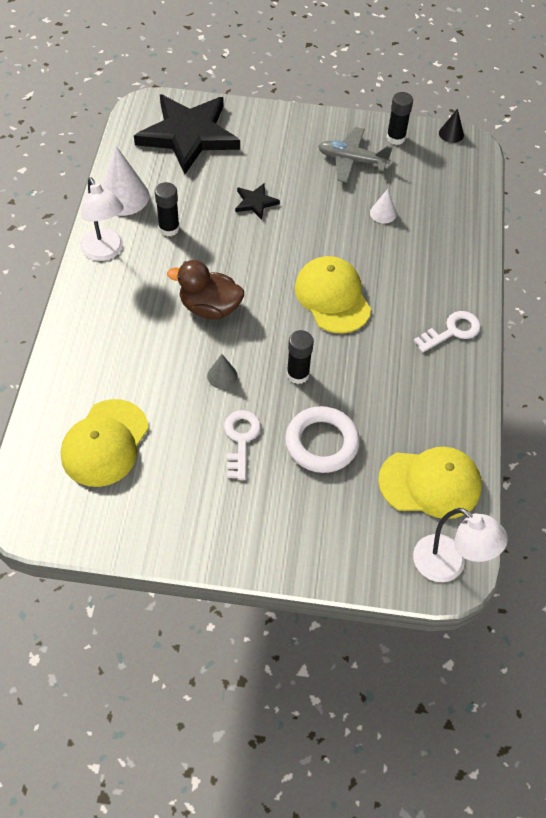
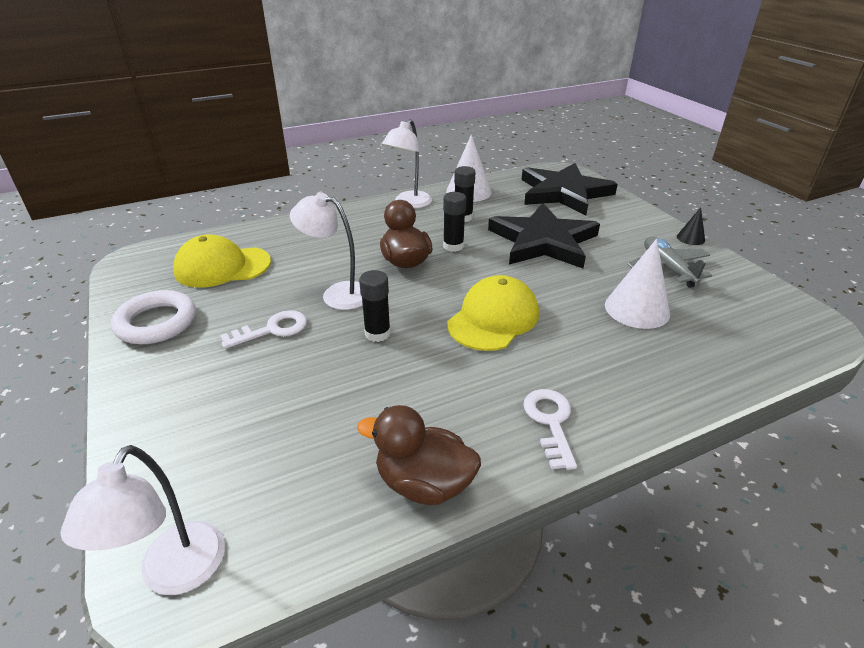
camera: 60 degrees right, 20 degrees down
grey cone [207,354,238,389] -> white lamp [290,192,363,310]
black star [235,183,280,220] -> black star [488,203,600,269], size x2.41
white ring [285,406,360,473] -> white ring moved to [111,290,196,344]
white cone [370,189,397,223] -> white cone [605,239,670,329], size x1.95
yellow cap [378,447,482,519] -> none
black glue stick [386,92,413,145] -> black glue stick moved to [443,192,466,252]
white key [414,311,481,352] -> white key turned 120 degrees counterclockwise [523,389,577,470]
black cone [439,109,464,143] -> black cone moved to [677,207,705,245]
none -> brown duck [357,405,481,505]

